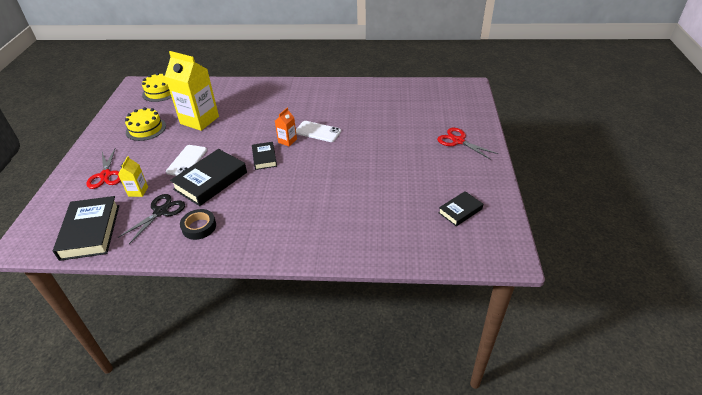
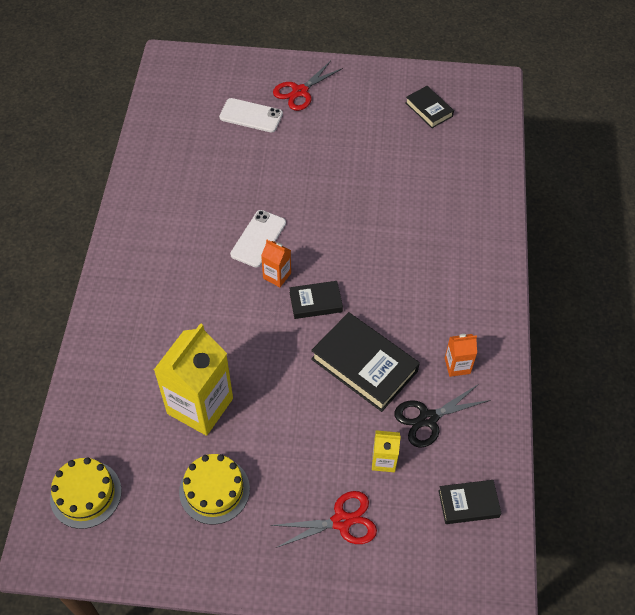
camera: 90 degrees left, 15 degrees up
black book [53,196,119,261] -> black book [438,480,502,524], size x0.56
black scissors [118,194,185,244] -> black scissors turned 60 degrees counterclockwise [394,384,491,448]
white phone [166,145,207,176] -> white phone moved to [219,98,283,133]
black tape [180,209,216,240] -> orange carton [445,334,477,377]

